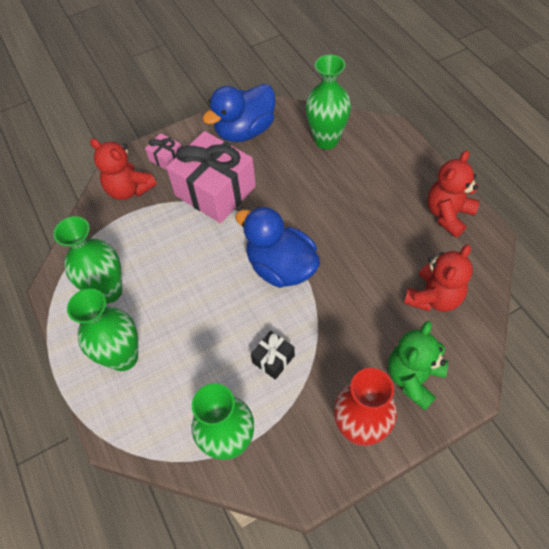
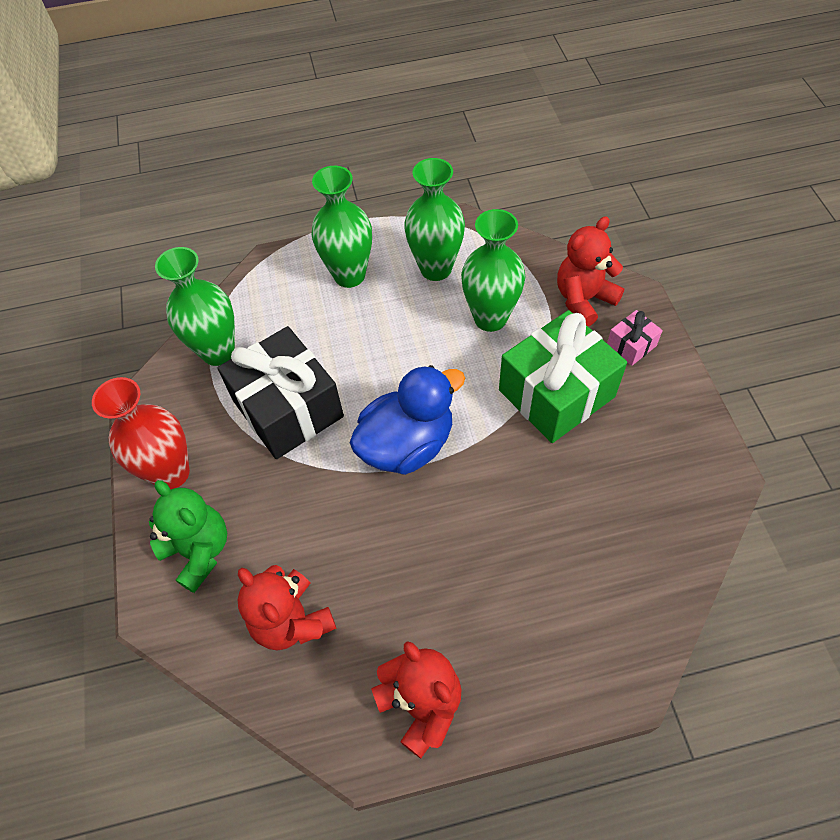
camera: 105 degrees right, 0 degrees up
pink gift [166,131,256,223] -> green gift [499,310,627,443]
blue duck [203,84,275,142] -> none
black gift [251,331,295,380] -> black gift [217,326,344,459], size x2.26
green vase [305,55,351,149] -> green vase moved to [461,209,525,332]

